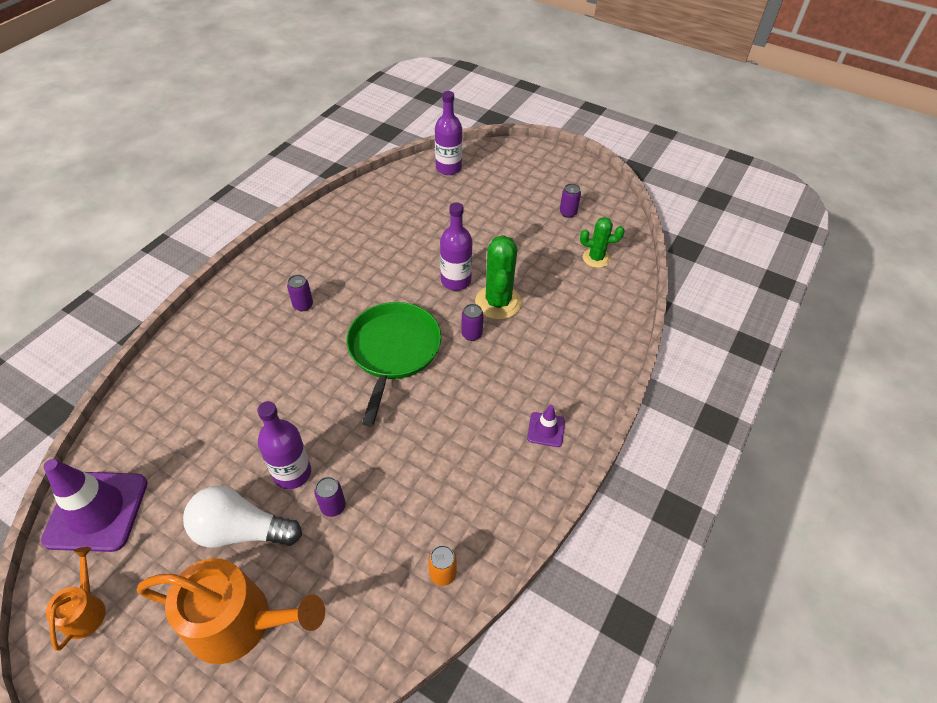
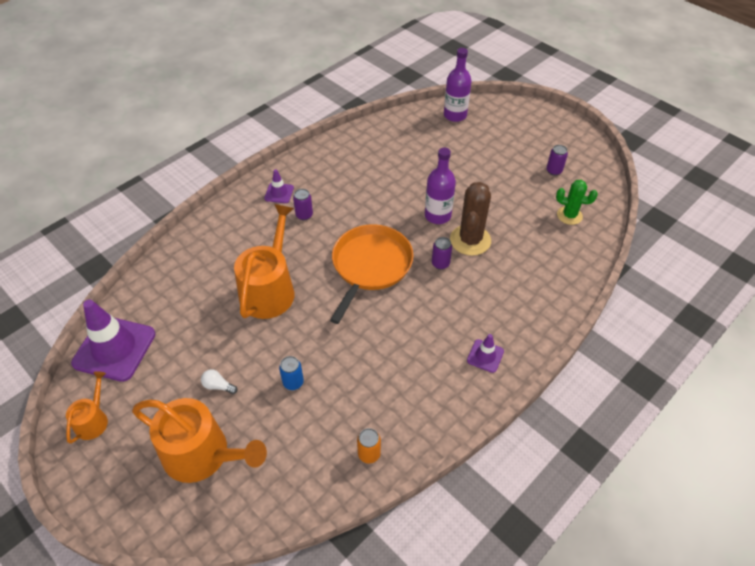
camera: 15 degrees right, 0 degrees up
white light bulb [183,486,302,548] -> white light bulb [201,369,237,394], size x0.42
purple bottle [257,401,311,489] -> none
purple can [314,477,346,517] -> blue can [279,356,304,390]
green pan [346,302,442,426] -> orange pan [330,224,413,324]
green cactus [475,235,522,320] -> brown cactus [450,182,491,256]
none -> orange watering can [234,204,294,319]
none -> purple traffic cone [264,169,294,203]

